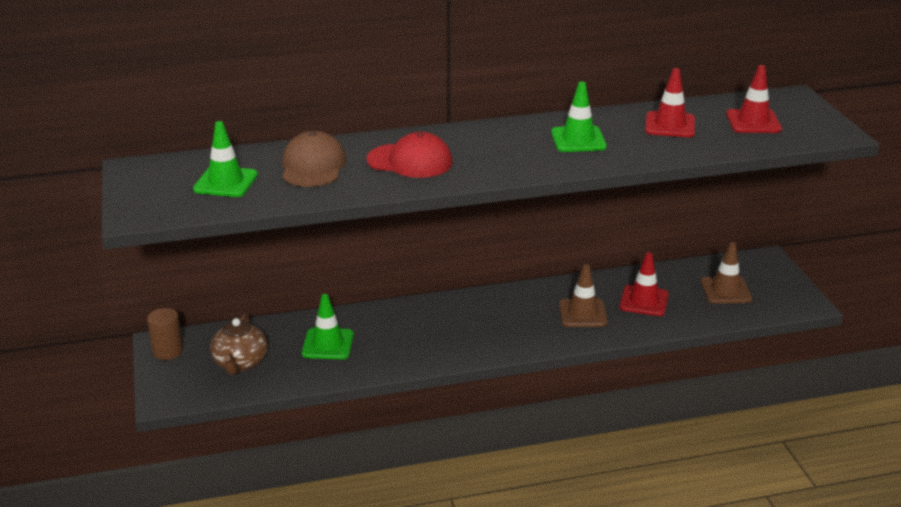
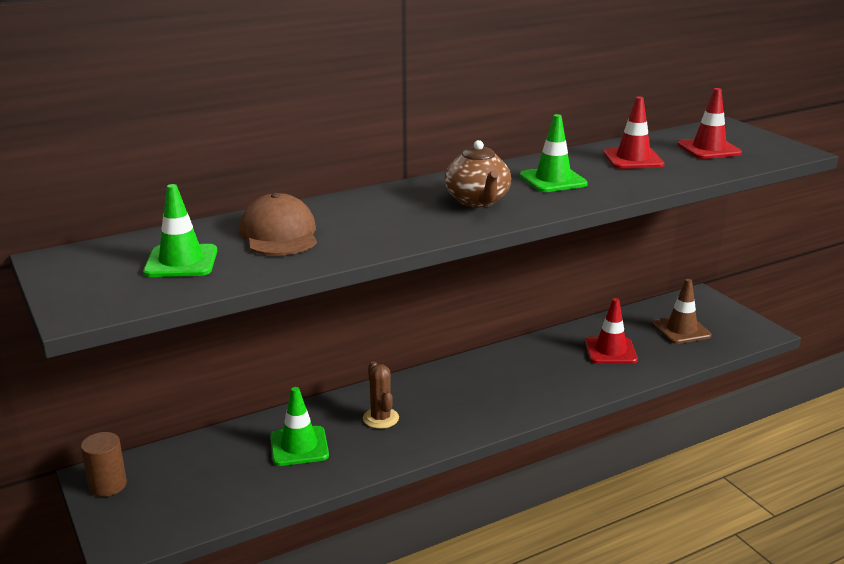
camera: 15 degrees left, 5 degrees down
brown teapot [210,313,268,375] -> brown teapot moved to [444,140,511,207]
red cap [366,132,453,178] -> none
brown traffic cone [559,264,608,327] -> none
none -> brown cactus [363,361,399,429]

